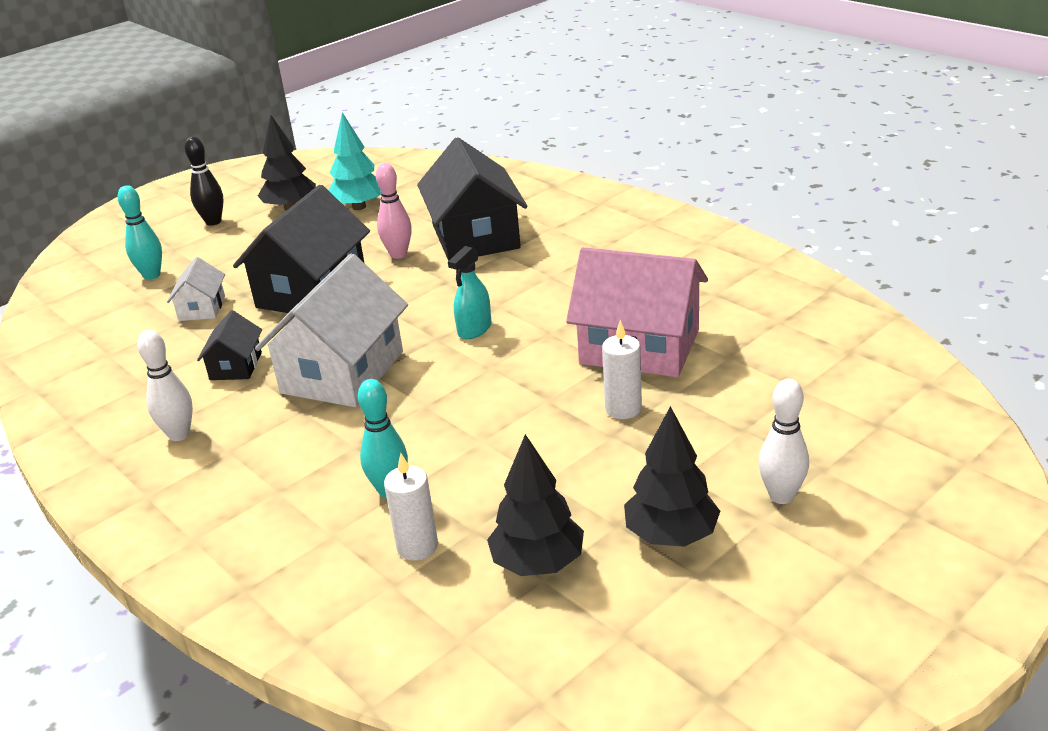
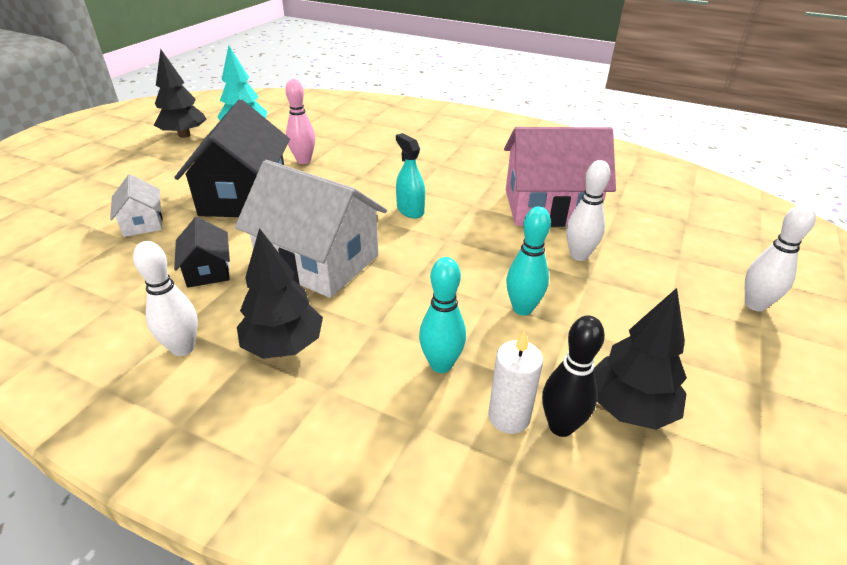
camera: 25 degrees left, 5 degrees up
turquoise bowling pin [118,185,162,280] -> turquoise bowling pin moved to [506,206,551,316]
black bowling pin [184,137,224,226] -> black bowling pin moved to [542,316,605,437]
white house [255,254,408,407] -> white house turned 60 degrees counterclockwise [235,160,387,298]
black house [417,137,528,261] -> none
turquoise spray bottle [448,246,491,339] -> turquoise spray bottle turned 135 degrees clockwise [396,133,425,218]
white candle [602,320,642,419] -> white bowling pin [566,160,610,261]
black tree [624,406,720,547] -> black tree moved to [237,228,323,359]

